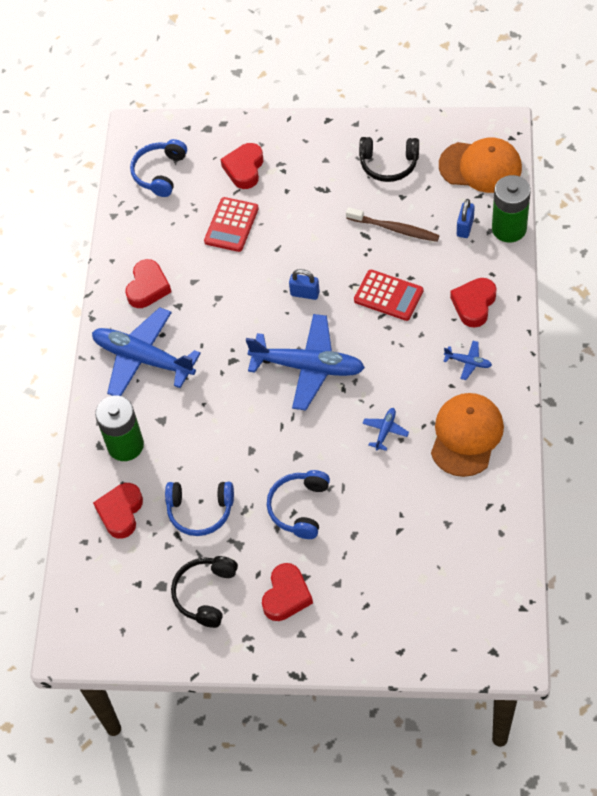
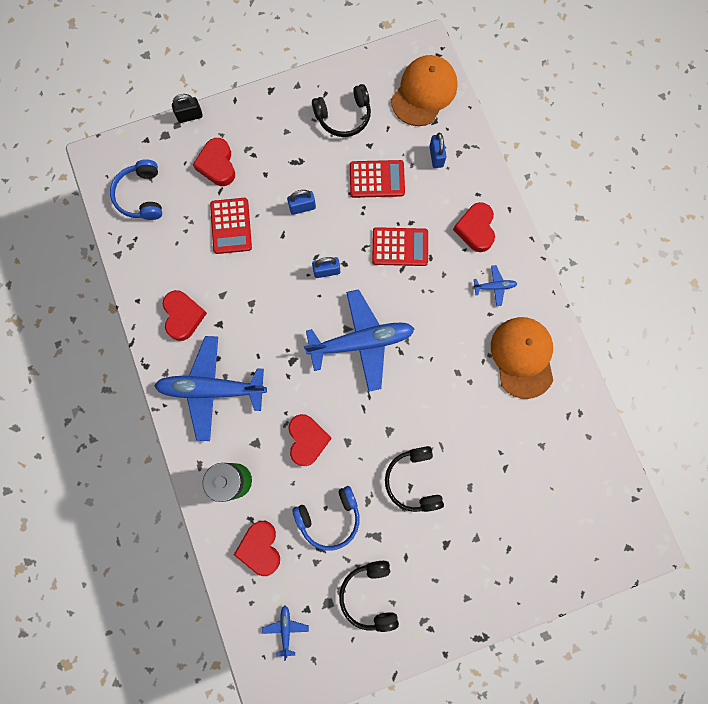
camera: 30 degrees left, 20 degrees up
red heart [262,563,313,621] -> red heart moved to [288,414,332,466]
blue headphones [267,470,330,539] -> black headphones [385,446,444,512]
brown toothbrush [346,207,440,242] -> red calculator [350,160,405,198]
blue plane [362,408,409,451] -> blue plane moved to [262,606,309,661]
orange cap [439,138,522,193] -> orange cap turned 45 degrees counterclockwise [391,55,458,126]
green battery [492,175,531,242] -> none
none -> black padlock [172,94,203,123]
none -> blue padlock [287,190,316,215]

